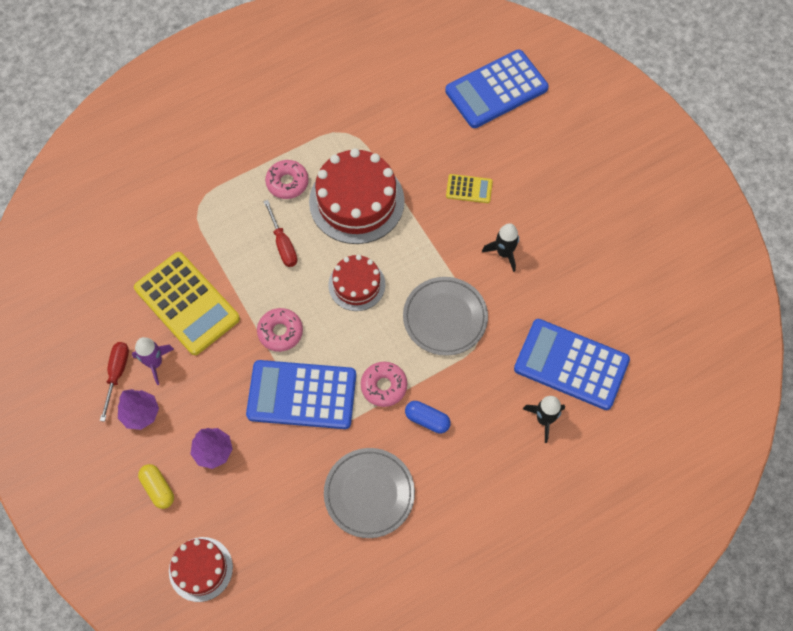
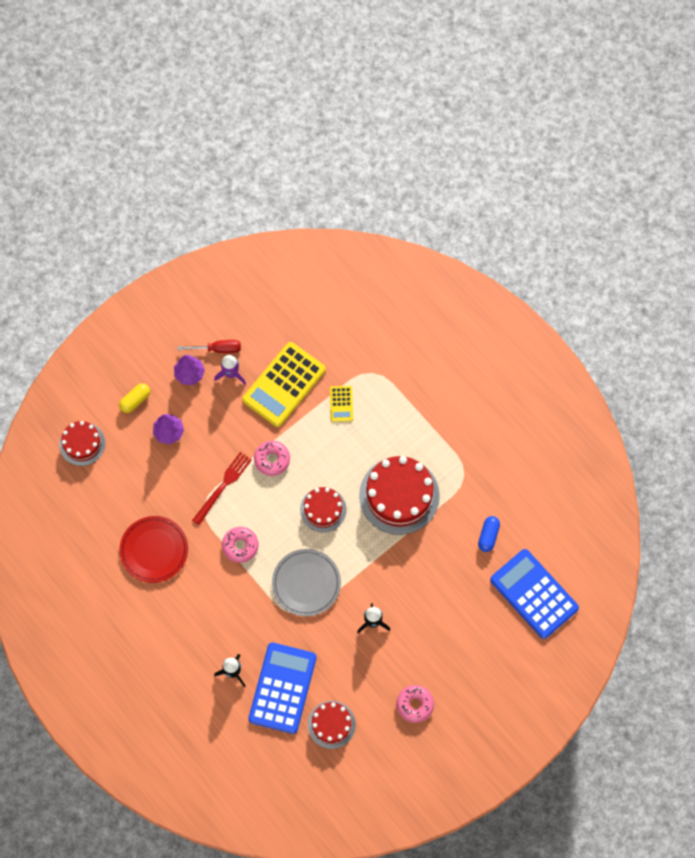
camera: 80 degrees right, 5 degrees up
blue calculator [246,360,356,429] -> red fork [192,452,252,525]
red screwdriver [263,200,297,267] -> none
pink donut [265,160,309,199] -> pink donut moved to [396,685,434,723]
grey plate [324,448,415,538] -> red plate [119,516,188,583]
blue capsule [405,401,451,433] -> blue capsule moved to [478,516,500,552]
yellow calculator [446,174,493,203] -> yellow calculator moved to [330,386,353,422]
none -> red cake [308,701,356,749]

